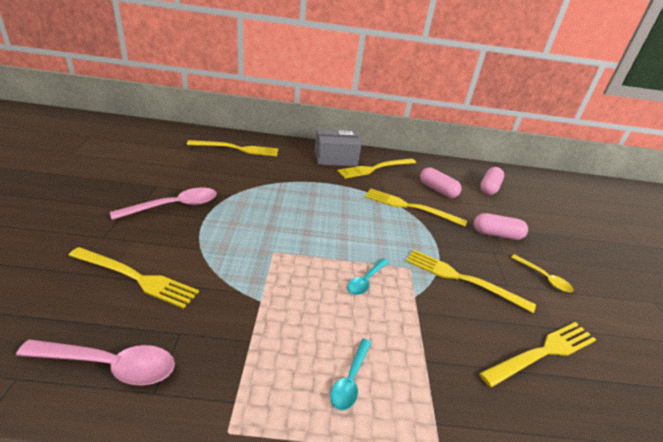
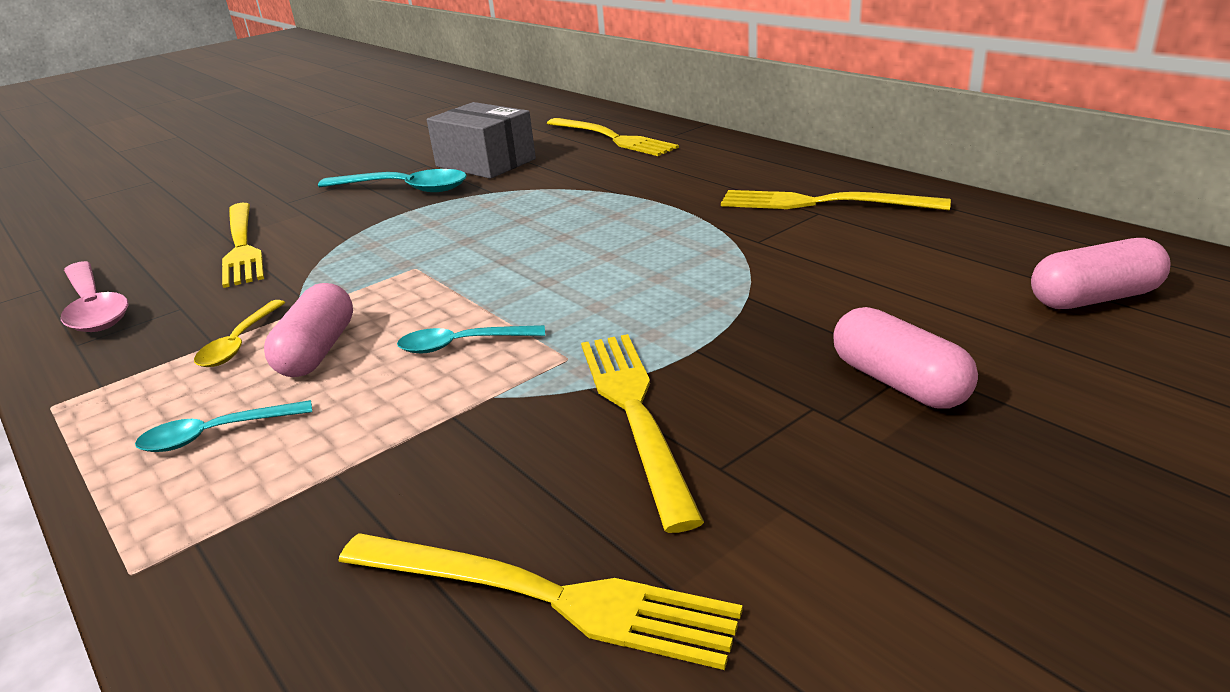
camera: 55 degrees right, 5 degrees down
pink spoon [110,188,217,220] -> turquoise spoon [318,169,467,192]
grey box [315,129,362,166] -> grey box moved to [427,102,536,179]
yellow fork [365,188,467,226] -> none
pink capsule [420,167,462,198] -> pink capsule moved to [264,283,353,377]
yellow spoon [511,254,573,292] -> yellow spoon moved to [194,300,285,367]

